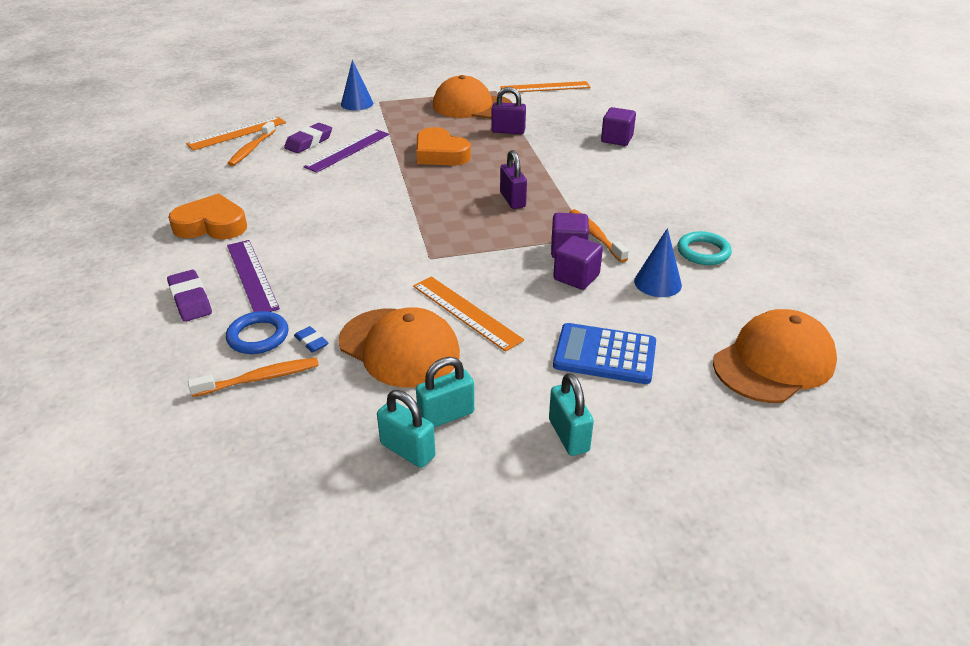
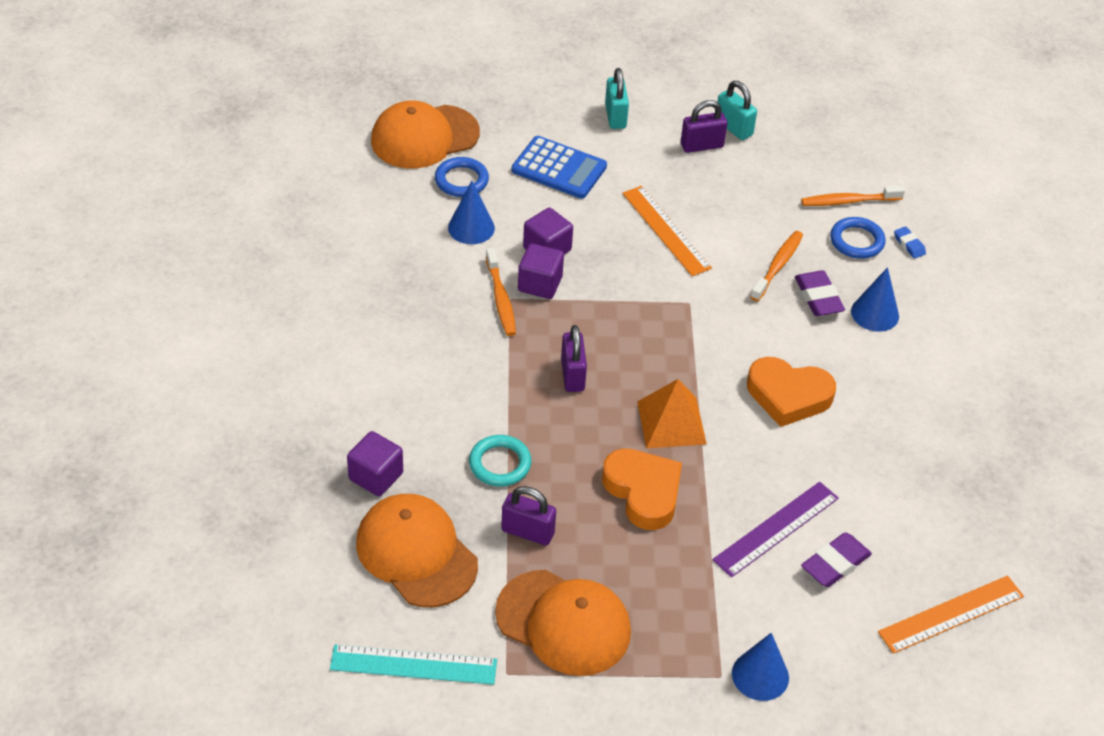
camera: 170 degrees left, 10 degrees up
purple eraser [167,270,212,322] -> purple eraser moved to [795,270,845,316]
orange heart [168,193,247,240] -> orange heart moved to [747,357,836,427]
orange toothbrush [227,121,276,166] -> orange toothbrush moved to [750,231,803,301]
purple ruler [227,240,280,312] -> blue cone [851,267,899,332]
blue eraser [294,326,328,352] -> blue eraser moved to [894,226,926,259]
orange cap [338,307,460,387] -> orange cap moved to [356,494,478,607]
turquoise padlock [416,357,474,427] -> purple padlock [681,100,727,153]
orange ruler [500,81,590,93] -> turquoise ruler [330,645,497,685]
turquoise ring [677,231,732,265] -> turquoise ring moved to [469,435,531,487]
none -> blue ring [435,157,489,197]
none -> orange pyramid [637,379,707,448]

